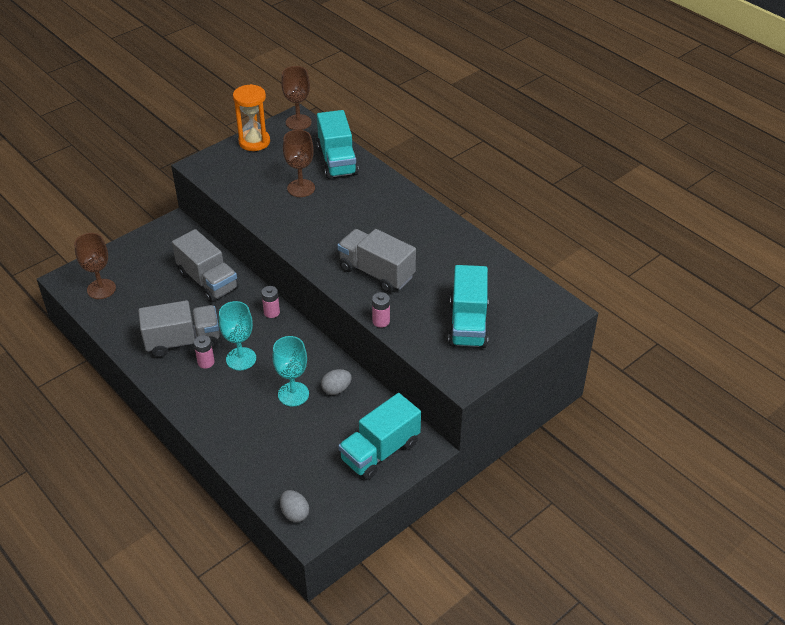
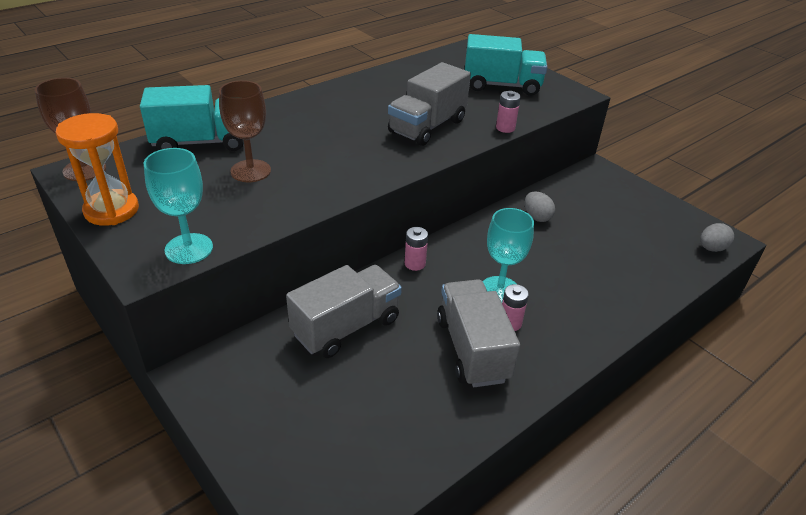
camera: 90 degrees left, 5 degrees down
brown goblet [74,233,116,299] -> none
turquoise goblet [272,336,309,407] -> turquoise goblet moved to [144,148,213,264]
turquoise truck [338,393,421,480] -> none

